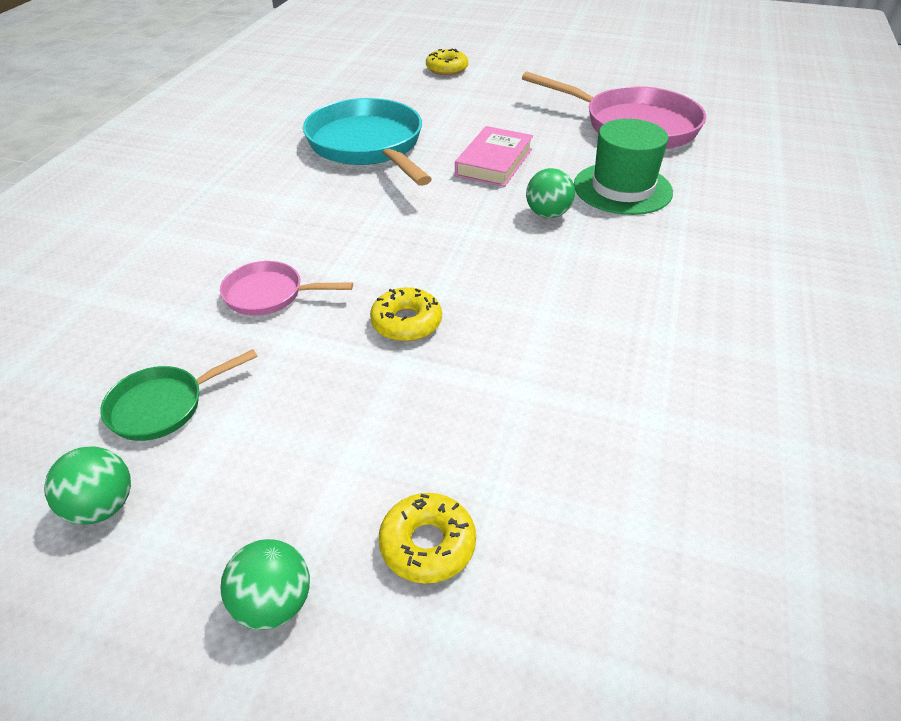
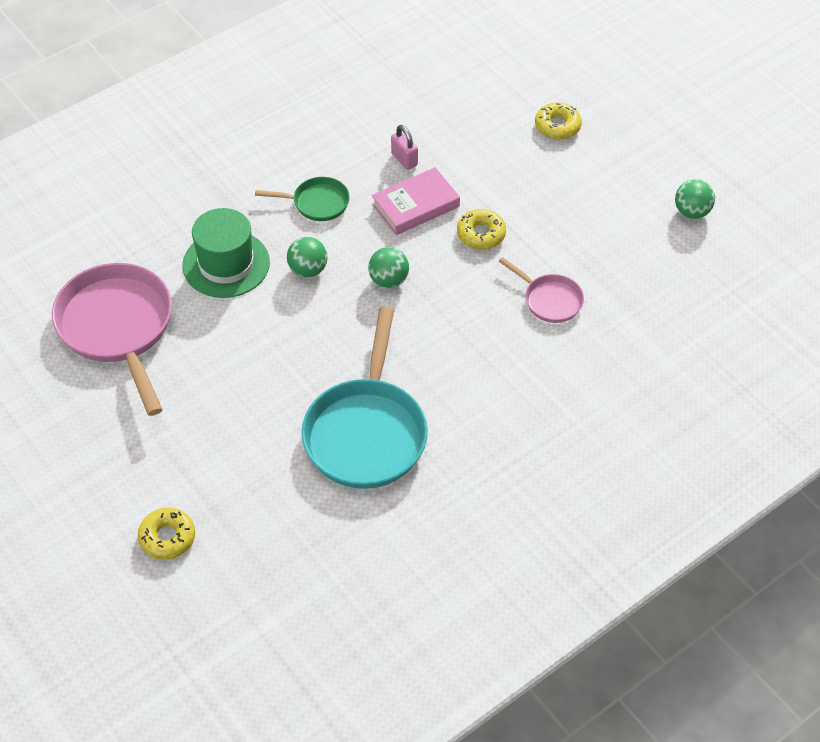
camera: 145 degrees left, 10 degrees up
green pan [100,349,257,441] -> green pan moved to [255,177,350,221]
green ball [221,539,310,630] -> green ball moved to [368,247,409,288]
pink book [455,126,533,187] -> pink book moved to [372,167,460,235]
none -> pink padlock [391,125,418,170]

